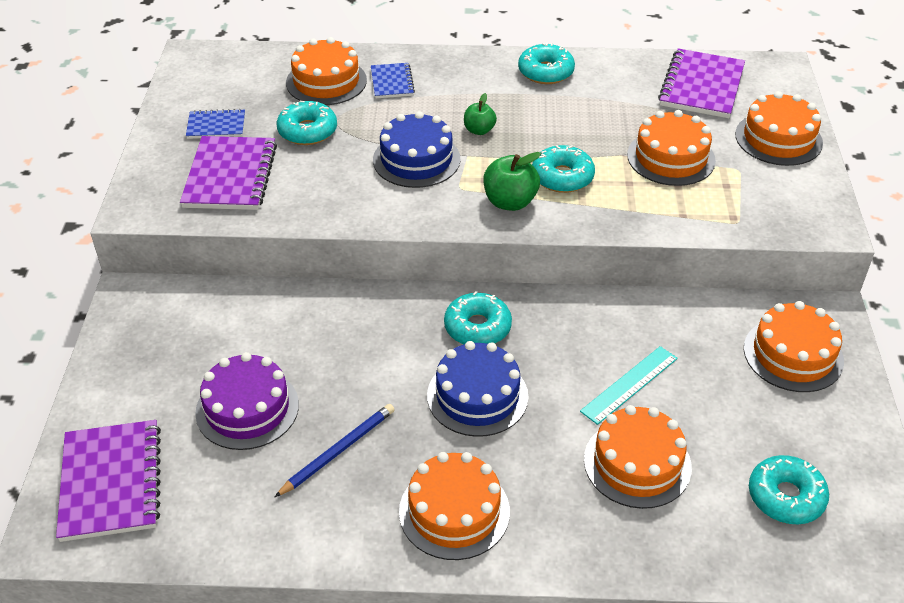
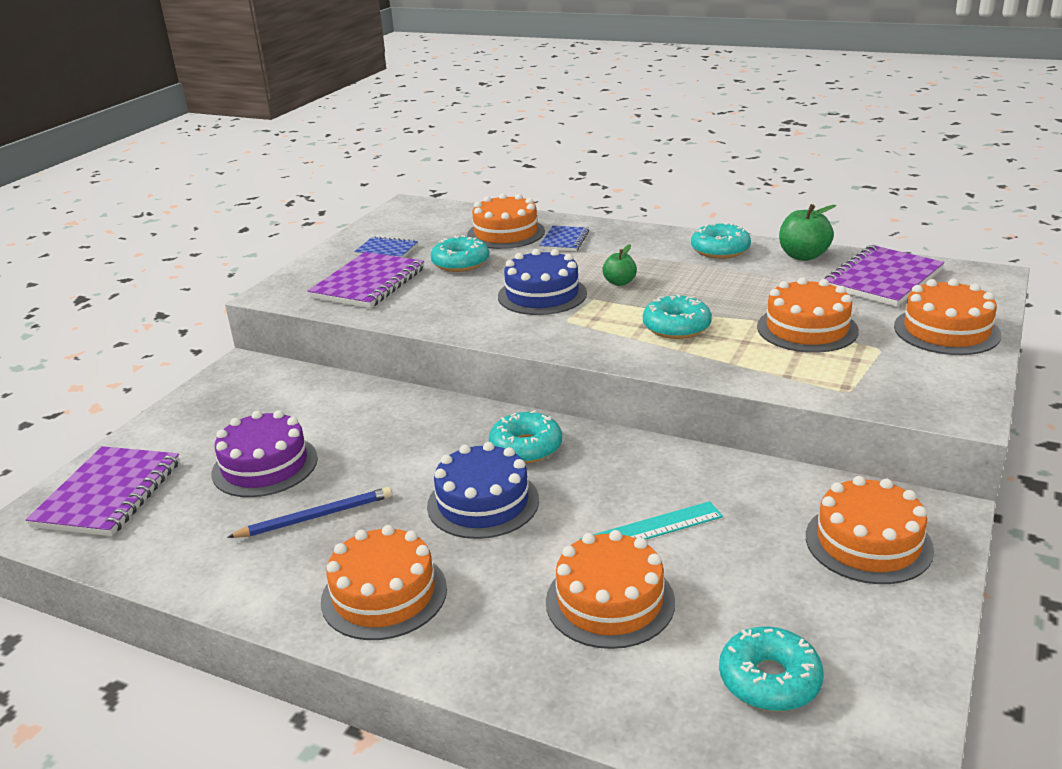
camera: 25 degrees right, 15 degrees down
green apple [483,152,541,211] -> green apple moved to [779,204,836,261]

